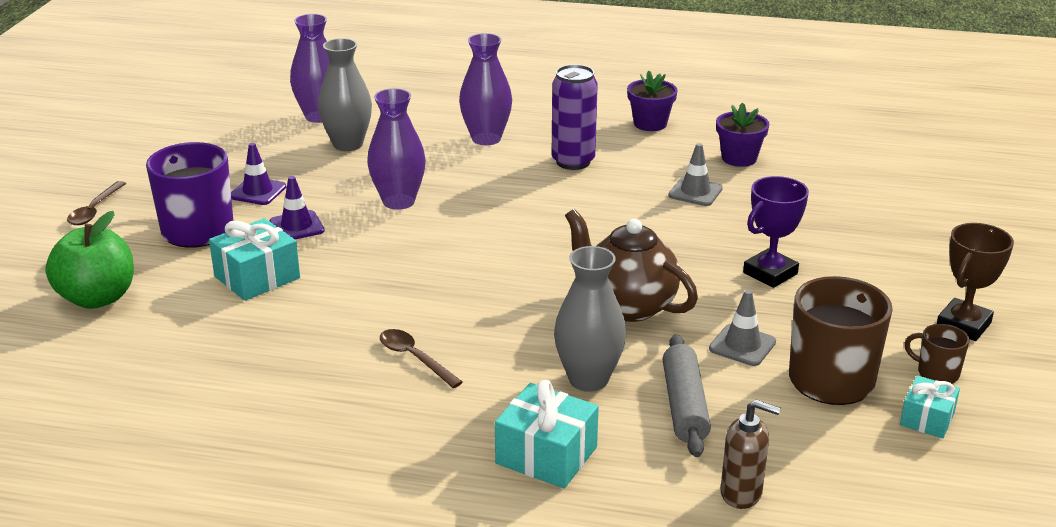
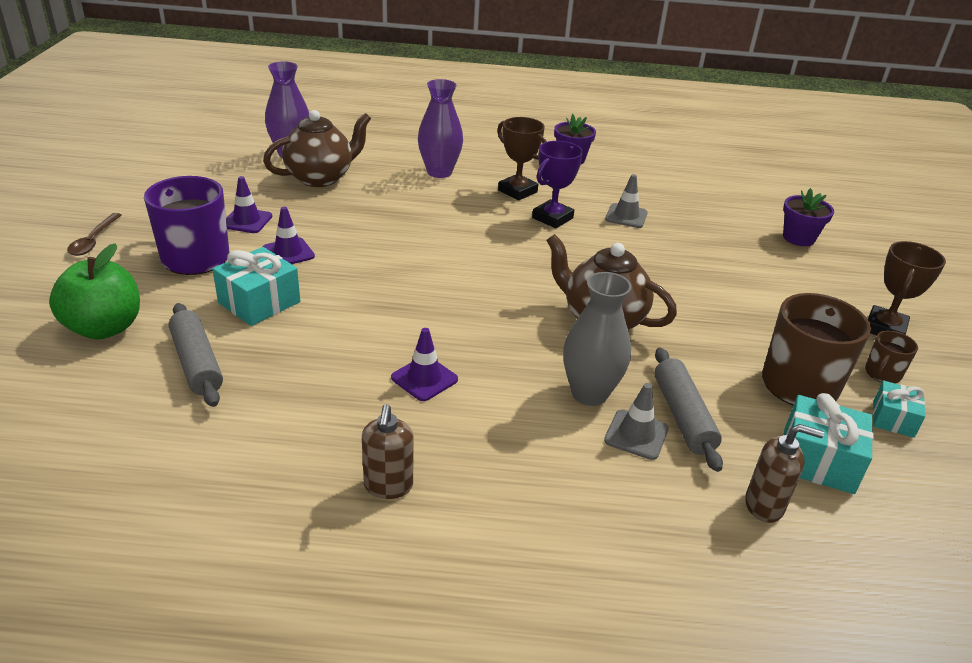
camera: 10 degrees left, 5 degrees up
grey vase [318,38,372,151] -> brown teapot [263,110,371,187]
purple vase [367,88,426,210] -> none
brown spoon [380,329,463,388] -> purple traffic cone [391,328,458,401]
turquoise gift [495,380,599,488] -> turquoise gift moved to [784,393,873,494]
purple can [552,64,598,170] -> brown trophy [497,117,547,200]
grey traffic cone [709,290,776,366] -> grey traffic cone moved to [604,383,669,460]
purple flower pot [716,102,769,167] -> purple flower pot moved to [783,188,834,246]
purple trophy [743,176,809,288] -> purple trophy moved to [532,141,583,228]
brown mug [905,324,970,384] -> brown mug turned 75 degrees counterclockwise [865,330,918,383]
none -> grey rolling pin [168,303,223,407]
none -> brown soap dispenser [362,404,414,499]

